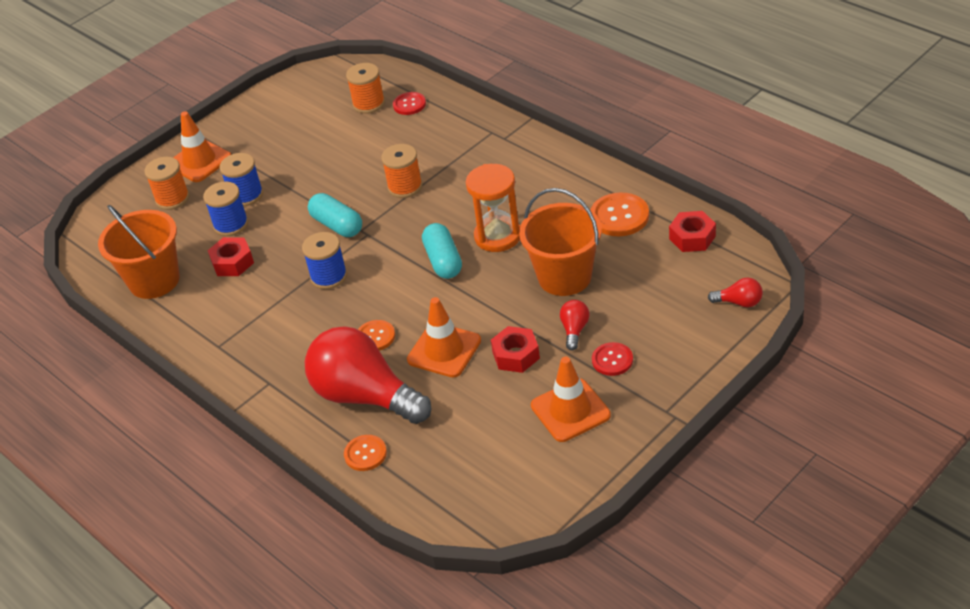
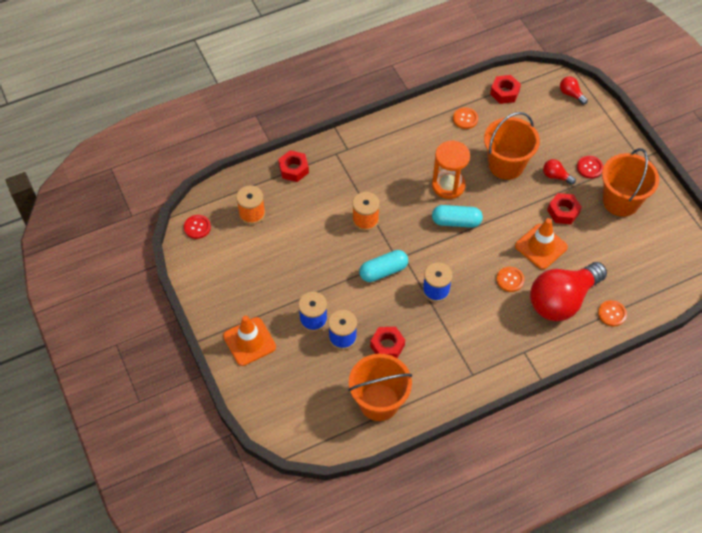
camera: 75 degrees left, 15 degrees up
orange spool [145,157,189,210] -> none
red button [393,92,426,115] -> red button moved to [184,215,211,239]
orange traffic cone [531,357,611,442] -> orange bucket [602,148,659,217]
orange button [591,193,649,236] -> orange button [453,107,478,129], size x0.63
red light bulb [708,278,763,307] -> red light bulb turned 75 degrees counterclockwise [560,77,588,104]
none -> red nut [278,150,309,182]

